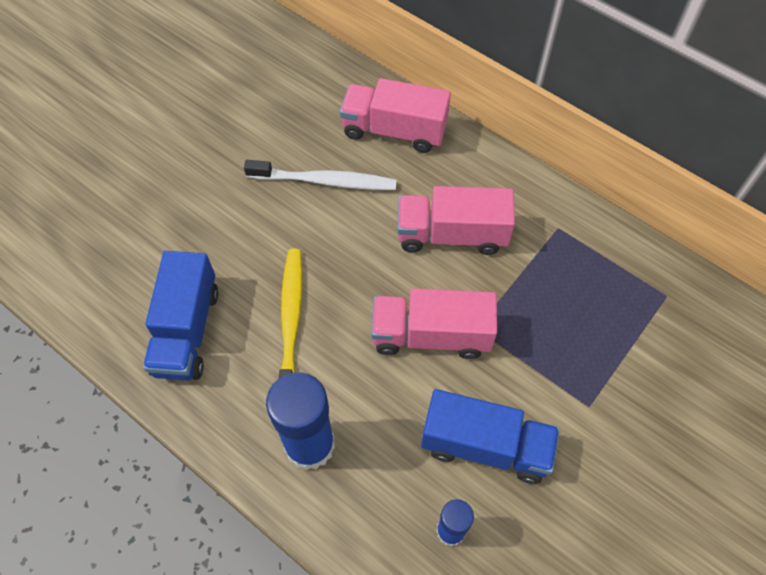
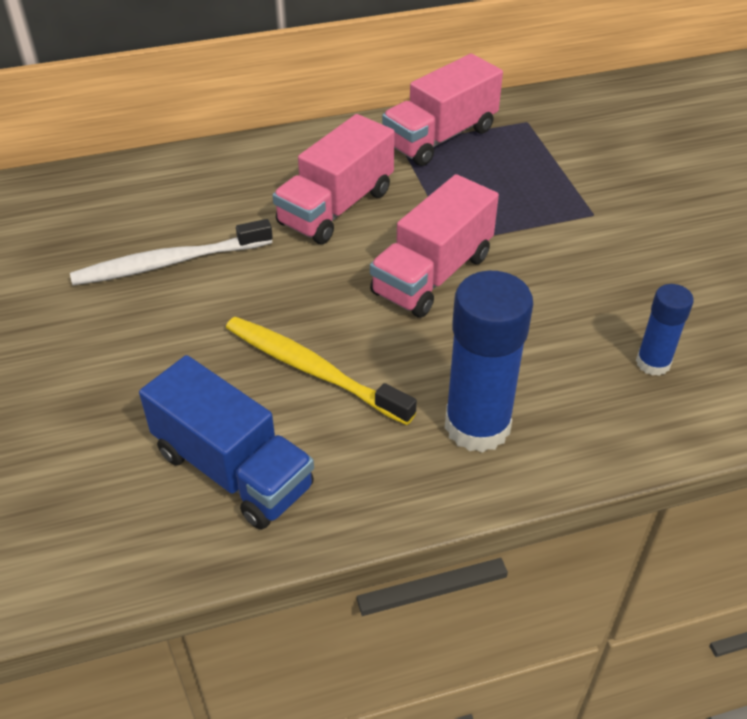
camera: 55 degrees left, 15 degrees down
white toothbrush [244,160,397,190] -> white toothbrush turned 150 degrees counterclockwise [70,219,273,285]
pink truck [340,78,451,153] -> pink truck moved to [382,54,503,166]
blue truck [421,389,560,484] -> none

